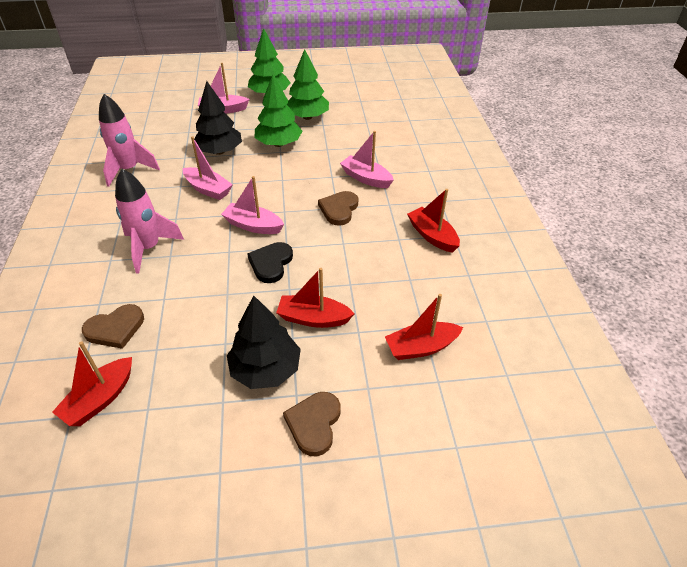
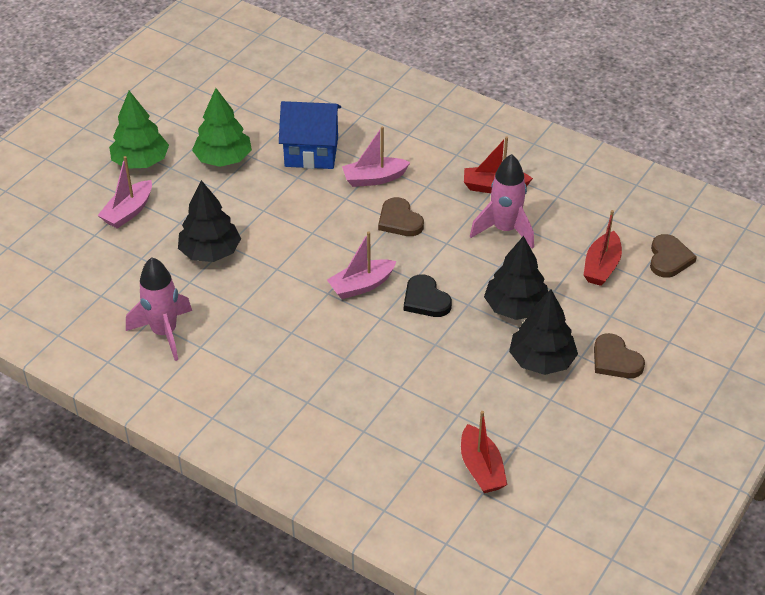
camera: 50 degrees left, 0 degrees up
brown heart [82,304,144,349] -> brown heart moved to [650,234,697,278]
pink rocket [115,169,184,273] -> pink rocket moved to [470,154,534,249]
pink boat [183,136,233,200] -> none
green tree [255,74,303,147] -> none
red boat [276,268,355,328] -> black tree [484,236,548,320]
none -> blue house [279,101,341,169]

